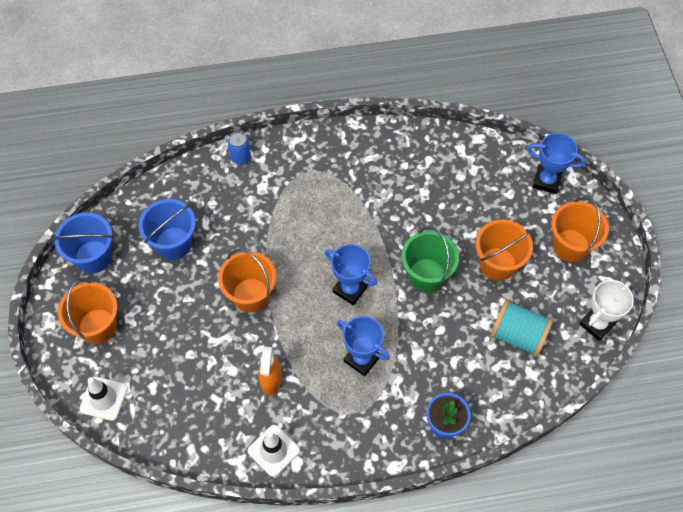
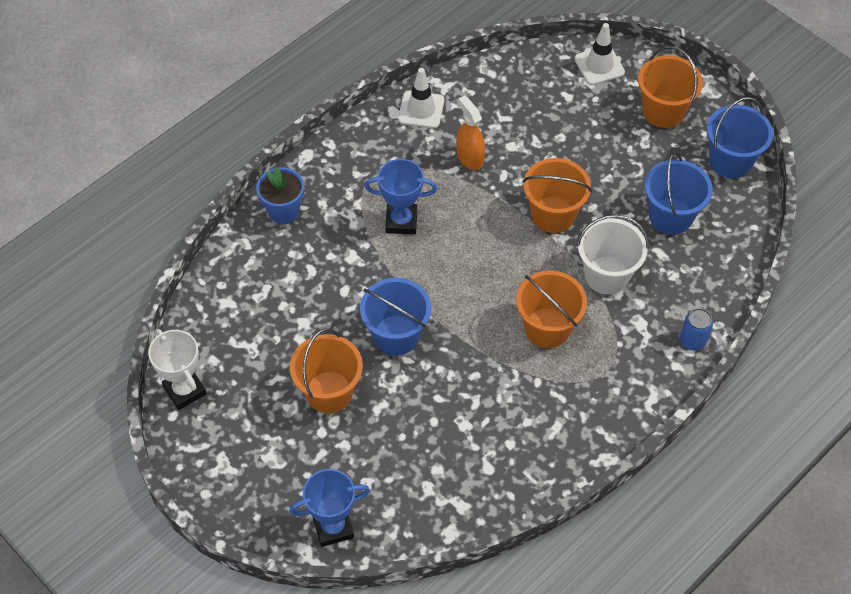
camera: 145 degrees right, 5 degrees down
blue trophy [325,244,377,305] -> none
green bucket [401,227,459,292] -> blue bucket [360,278,431,355]
turquoise spool [490,299,553,357] -> none
orange bucket [551,197,609,262] -> orange bucket moved to [516,271,587,348]
white trophy [579,280,634,341] -> white trophy turned 45 degrees counterclockwise [148,329,207,410]
none -> white bucket [577,215,649,295]

